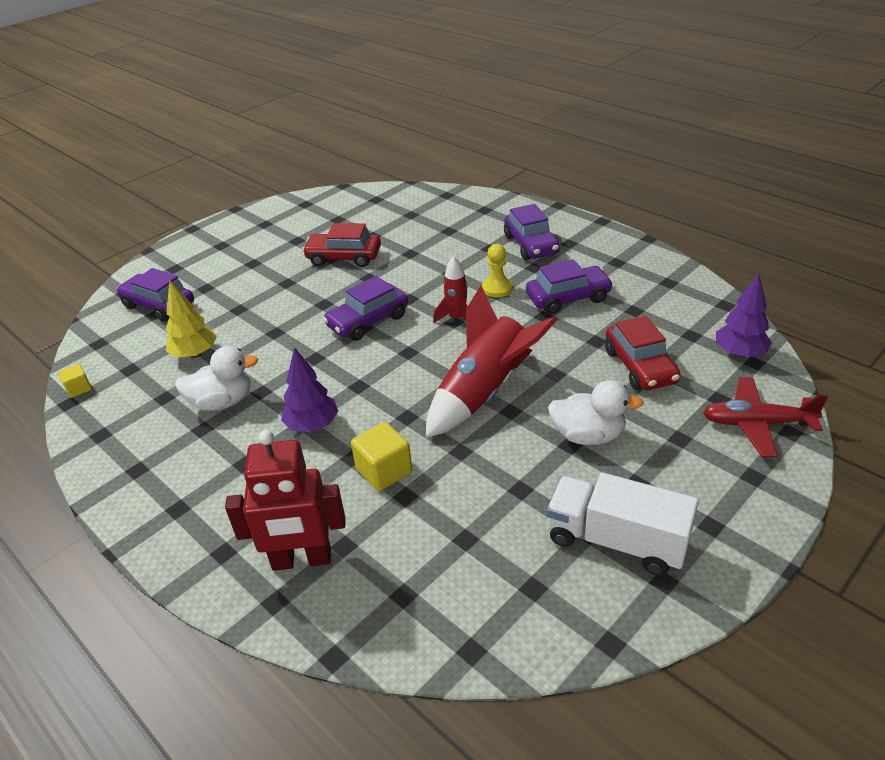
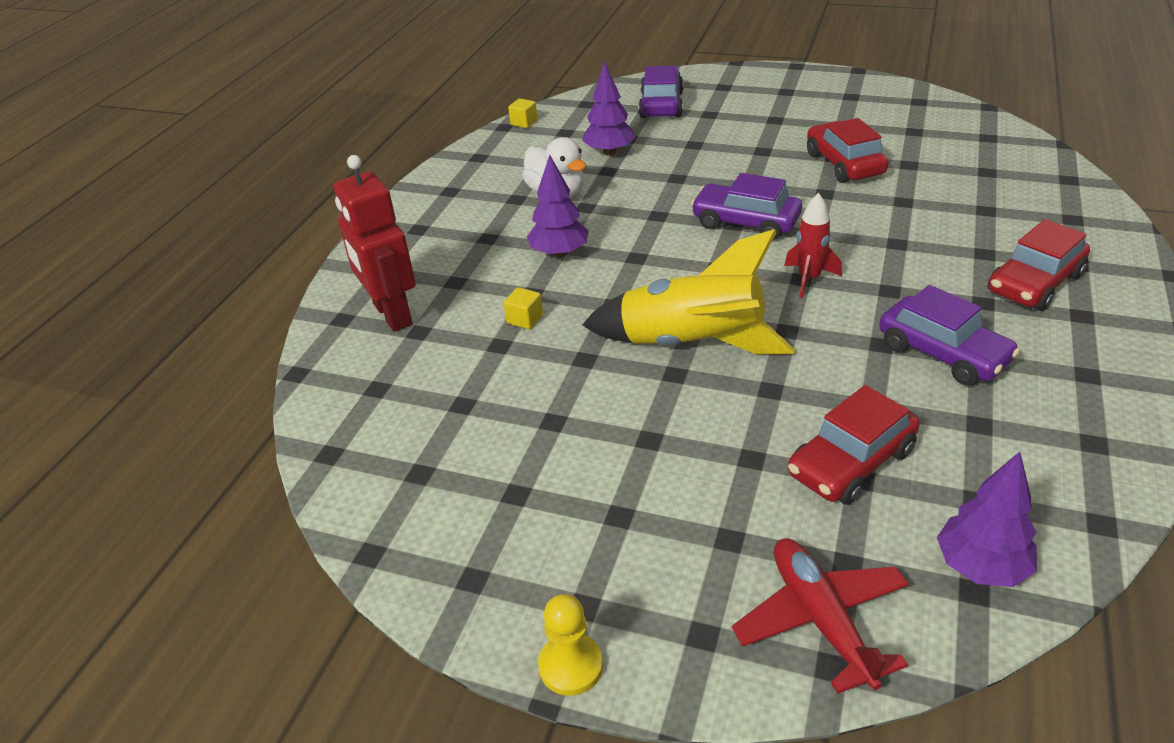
camera: 65 degrees right, 0 degrees up
yellow tree [165,281,217,358] -> purple tree [582,61,636,156]
yellow cube [351,422,412,491] -> yellow cube [504,287,543,329], size x0.59
red rocket [426,286,558,438] -> yellow rocket [582,229,795,354]
yellow pawn [482,244,512,297] -> yellow pawn moved to [538,594,603,696]
purple car [504,204,560,260] -> red car [988,219,1090,311]
white truck [546,473,699,576] -> none
white duck [548,380,644,445] -> none

